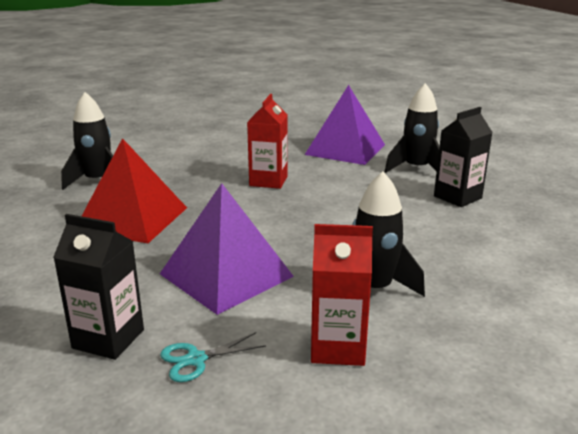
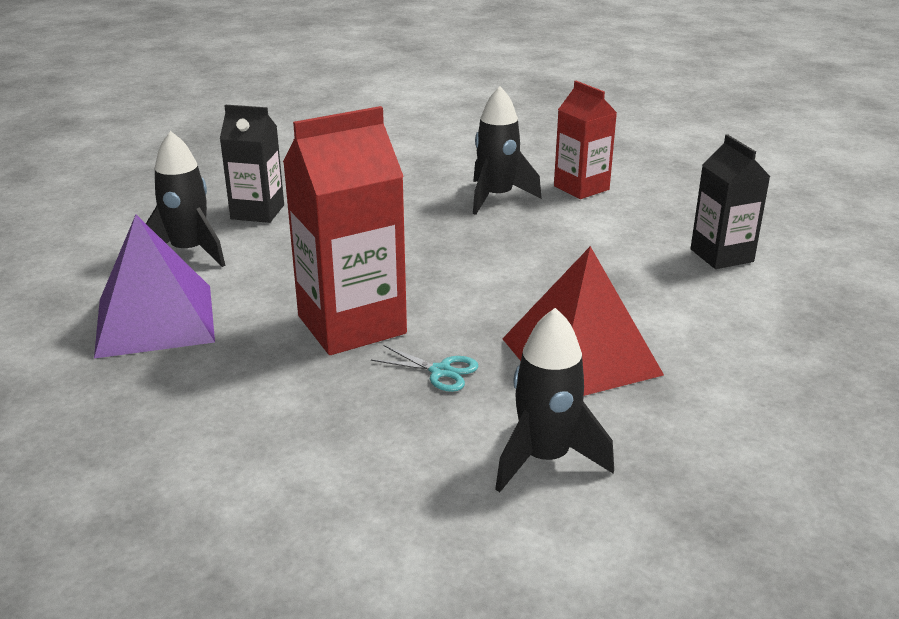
camera: 130 degrees left, 5 degrees up
purple pyramid [160,183,294,315] -> none
turquoise scissors [160,332,266,382] -> turquoise scissors moved to [371,345,479,392]
red carton [247,94,288,189] -> red carton [283,106,407,355], size x1.63

